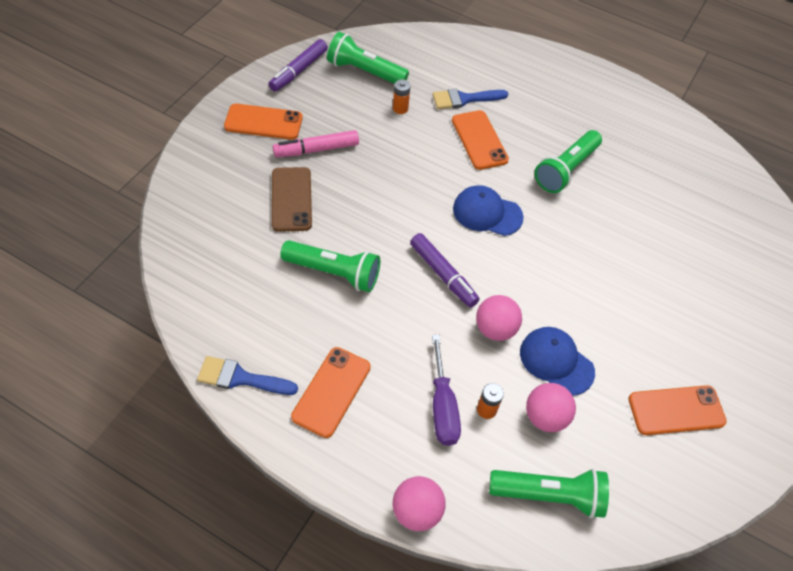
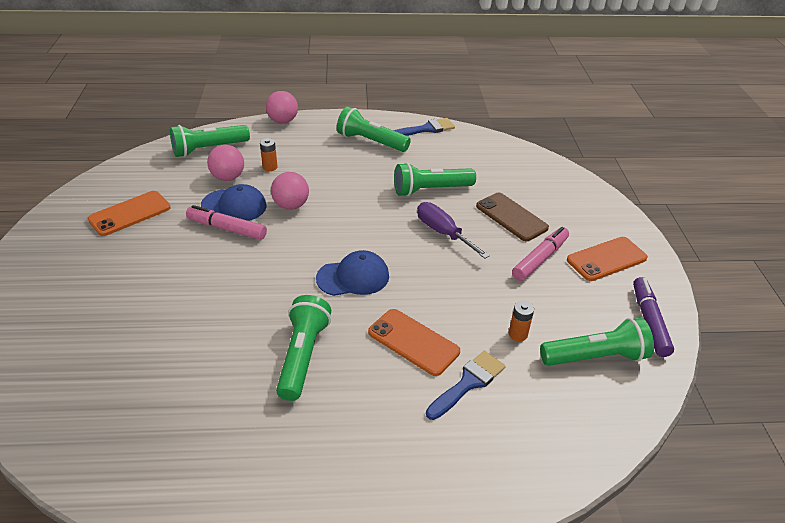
camera: 150 degrees right, 15 degrees down
orange phone [291,347,371,438] -> green flashlight [337,107,411,152]
purple marker [410,233,480,308] -> none
purple screwdriver [432,335,461,446] -> purple screwdriver moved to [417,202,490,259]
none -> pink marker [186,205,267,240]

